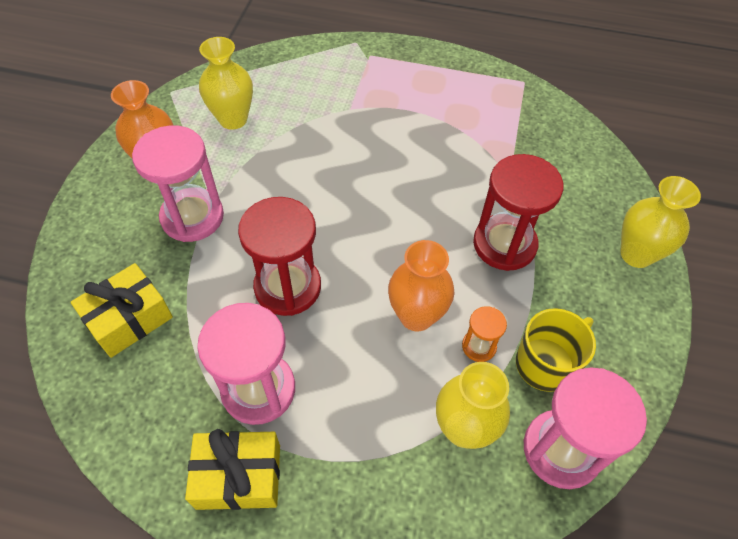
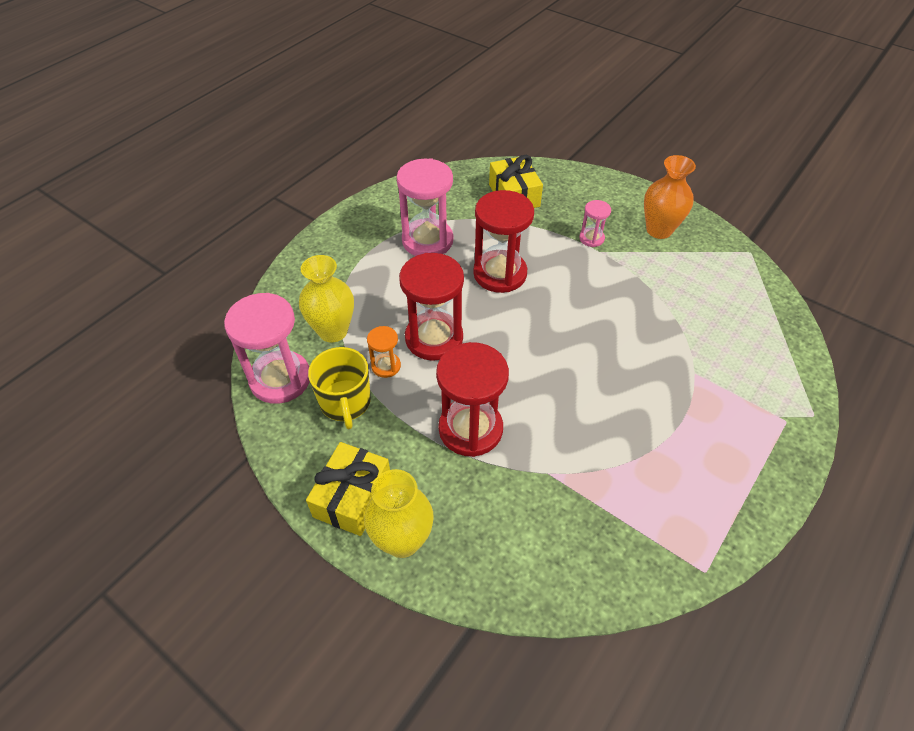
camera: 115 degrees right, 5 degrees down
pink hourglass [132,125,224,242] -> pink hourglass [579,200,611,247], size x0.49
yellow gift [185,429,280,510] -> yellow gift moved to [306,442,390,536]
yellow vase [199,37,253,130] -> none
orange vase [388,240,454,331] -> red hourglass [399,253,464,361]

